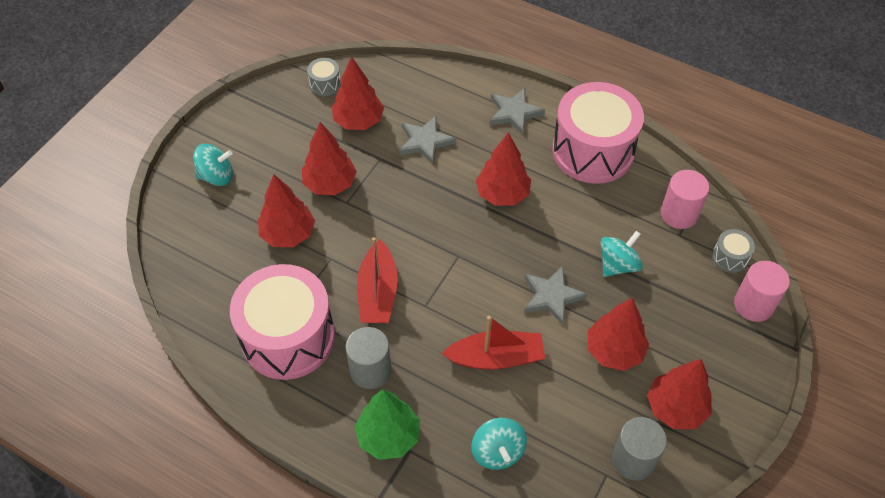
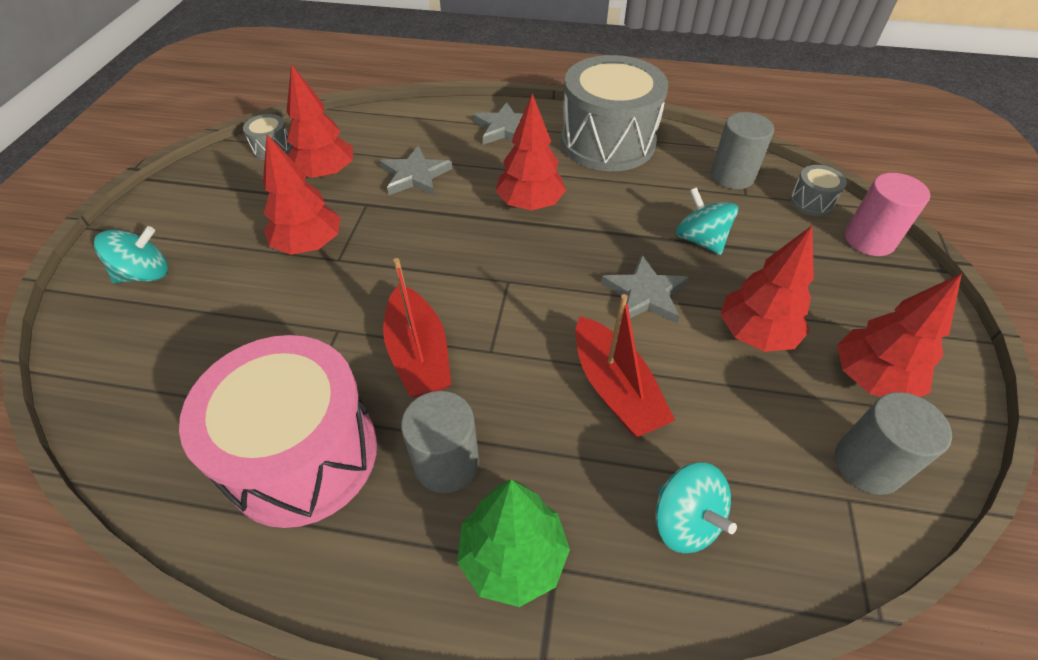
camera: 20 degrees left, 5 degrees down
red tree [258,175,315,247] -> none
red boat [442,316,545,370] -> red boat turned 90 degrees clockwise [575,294,675,437]
pink drum [552,82,644,184] -> grey drum [561,55,668,171]
turquoise spinning top [600,231,643,277] -> turquoise spinning top turned 60 degrees counterclockwise [676,187,738,255]
pink cylinder [661,170,709,229] -> grey cylinder [711,112,774,189]

